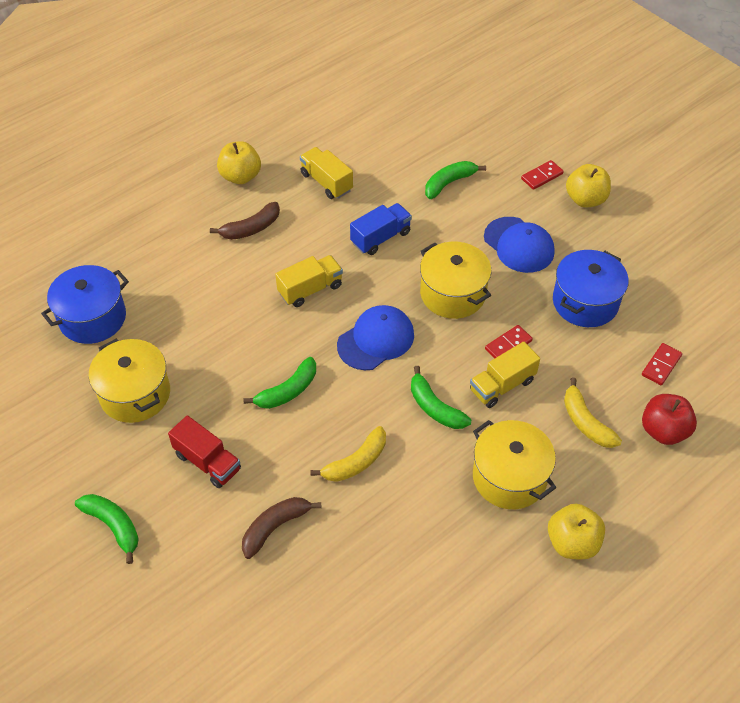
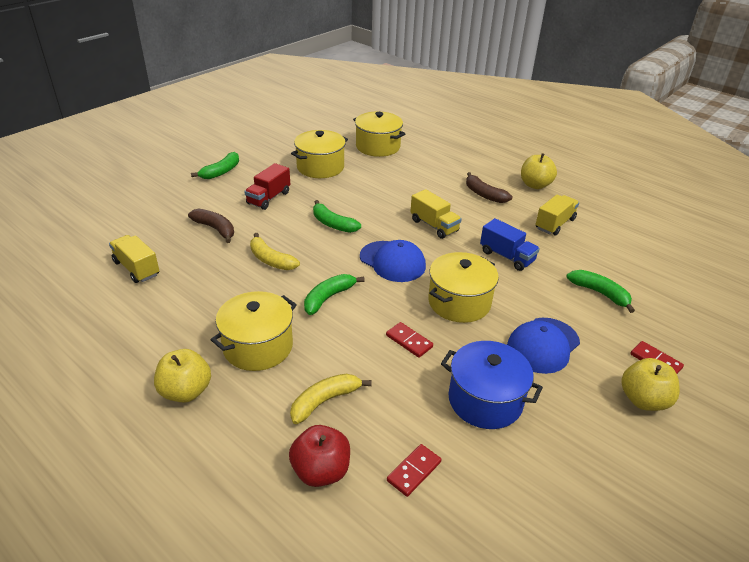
camera: 80 degrees right, 15 degrees down
blue pot [41,265,129,344] -> yellow pot [353,111,405,157]
yellow truck [470,342,540,408] -> yellow truck moved to [109,235,159,283]
red domino [642,343,682,385] -> red domino turned 75 degrees counterclockwise [387,444,441,497]

